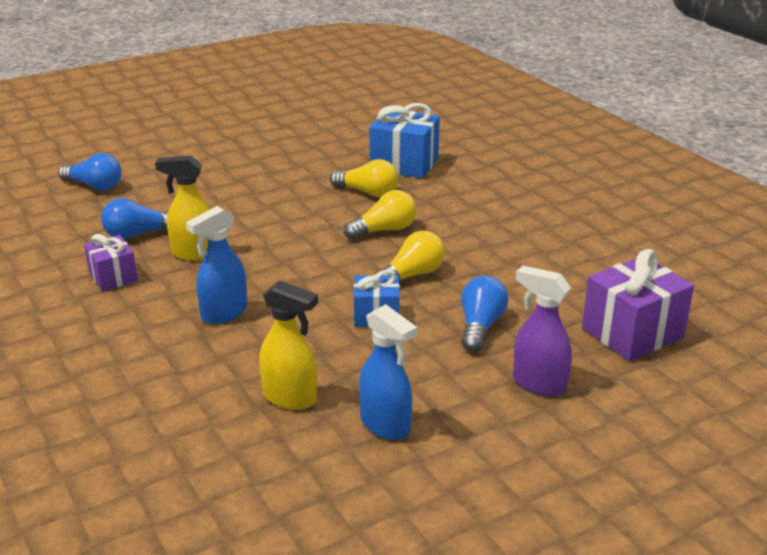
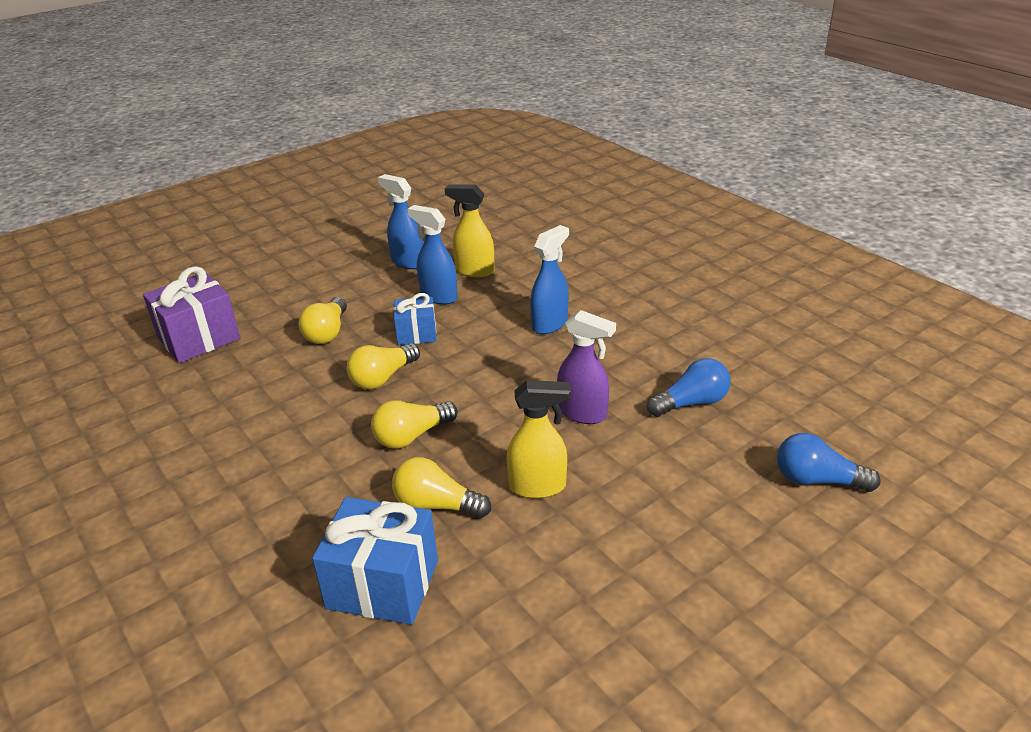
camera: 175 degrees right, 5 degrees up
purple gift [84,234,138,291] -> none
yellow spray bottle [155,156,210,261] -> yellow spray bottle moved to [507,380,571,499]
blue light bulb [461,276,508,352] -> yellow light bulb [299,297,347,344]
purple spray bottle [513,266,572,397] -> purple spray bottle moved to [557,310,616,424]
none -> blue spray bottle [407,205,458,305]

